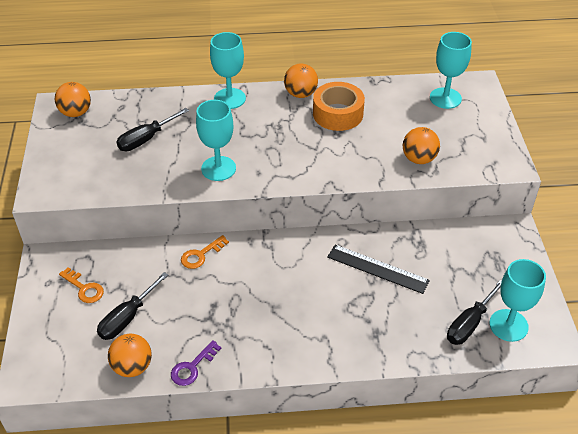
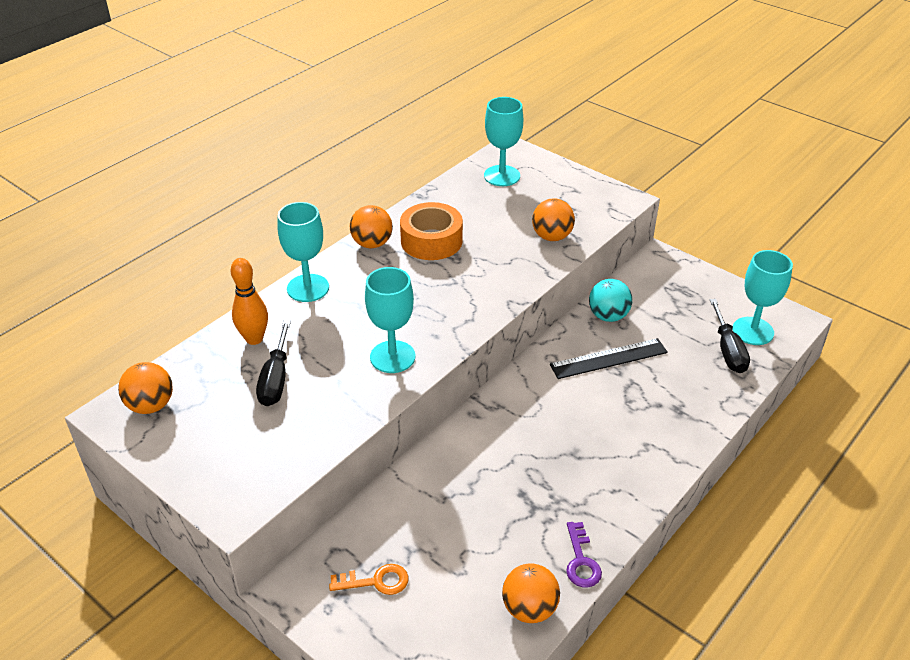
camera: 45 degrees left, 5 degrees down
black screwdriver [97,272,168,340] -> none
orange key [181,235,229,269] -> none
none -> orange bowling pin [231,258,268,345]
none -> turquoise ball [589,279,632,322]

